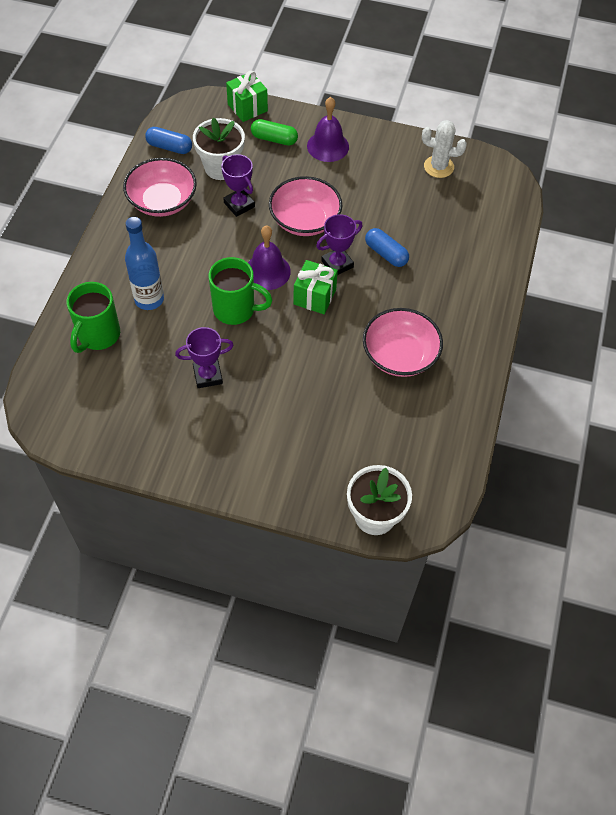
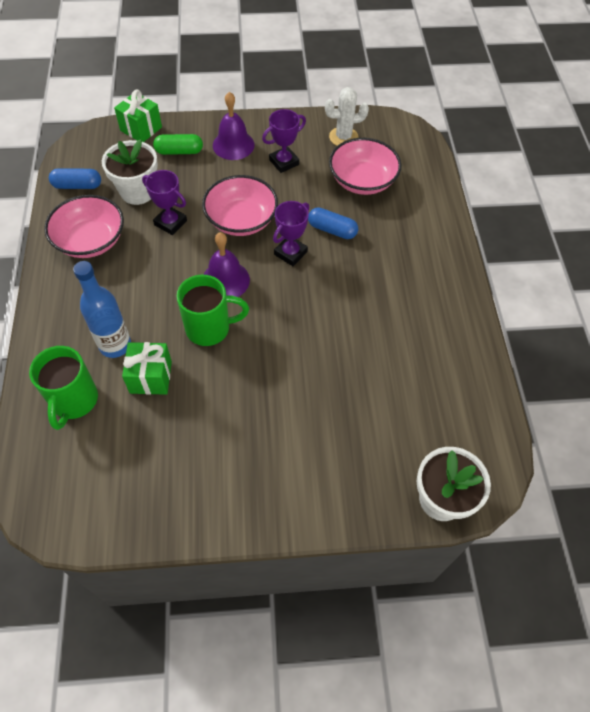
camera: 20 degrees left, 0 degrees up
purple trophy [175,327,234,388] -> purple trophy moved to [262,109,306,173]
green gift [293,260,338,314] -> green gift moved to [122,342,172,395]
pink bowl [363,308,443,377] -> pink bowl moved to [329,138,401,195]

